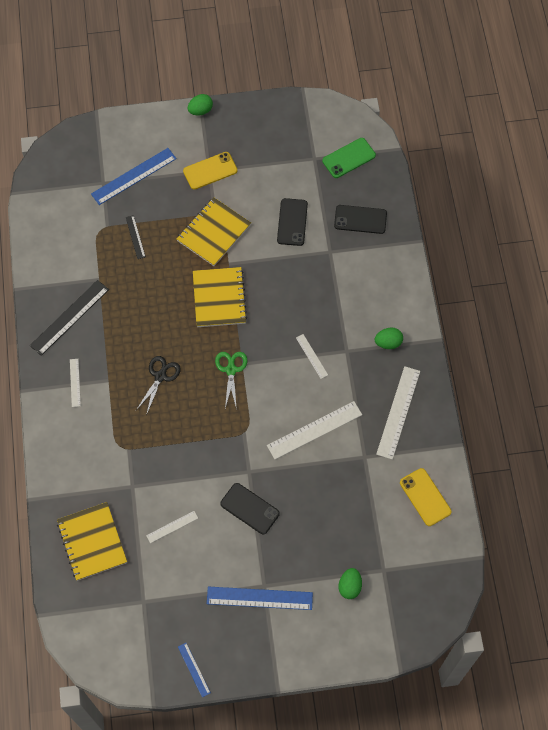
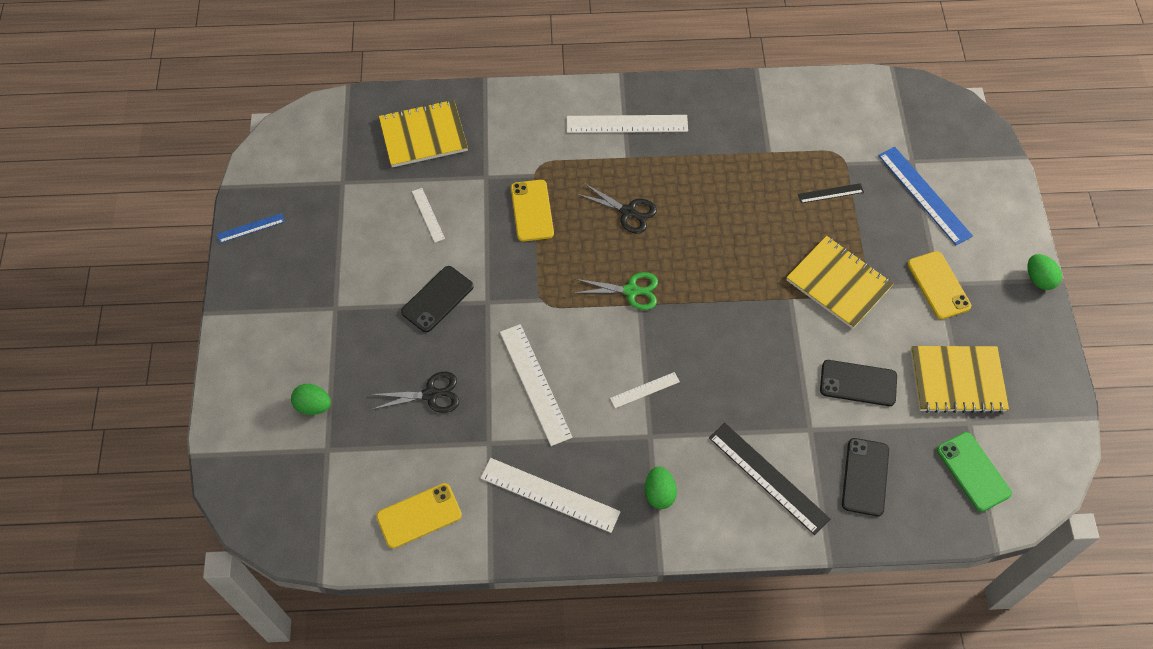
camera: 95 degrees right, 5 degrees down
black ruler [30,280,109,356] -> black ruler moved to [709,423,831,535]
white ruler [70,359,81,407] -> white ruler [567,115,688,133], size x1.91
yellow notebook [193,267,247,327] -> yellow notebook moved to [911,346,1009,413]
blue ruler [207,587,313,610] -> none
none -> black scissors [370,372,459,413]
none -> yellow phone [511,180,554,241]

